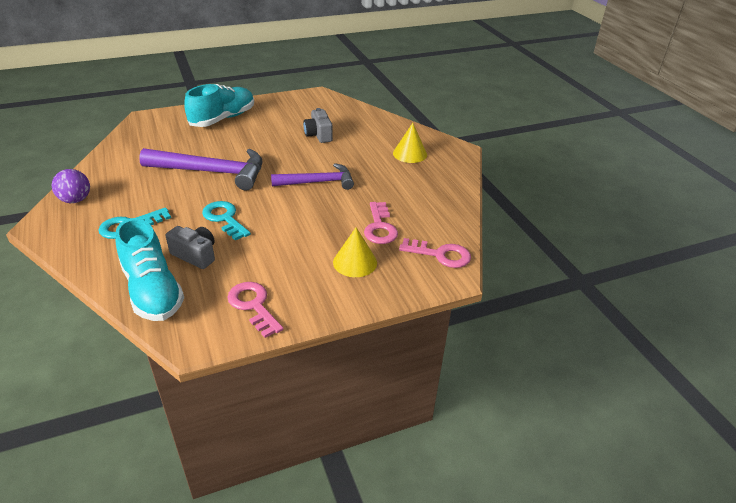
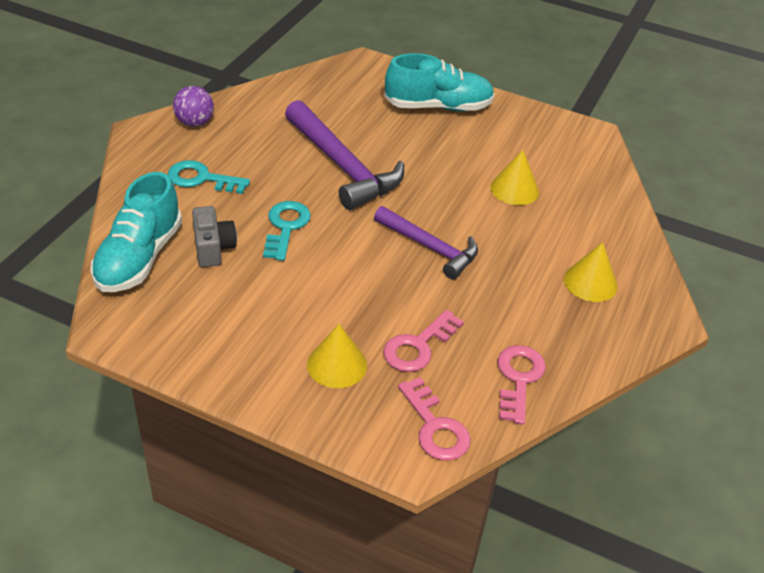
camera: 45 degrees right, 5 degrees up
pink key [227,282,283,338] -> pink key moved to [497,345,546,424]
grey camera [303,108,333,143] -> yellow cone [490,150,539,205]

